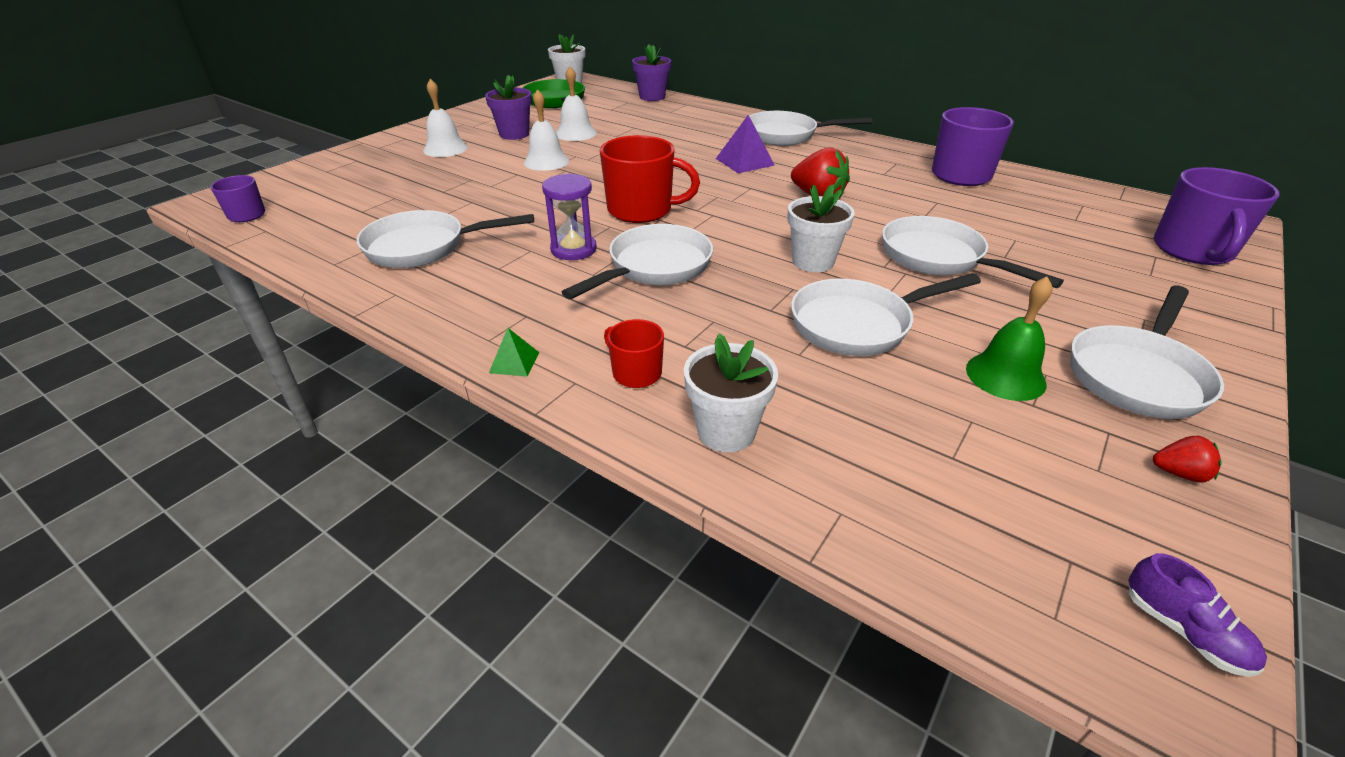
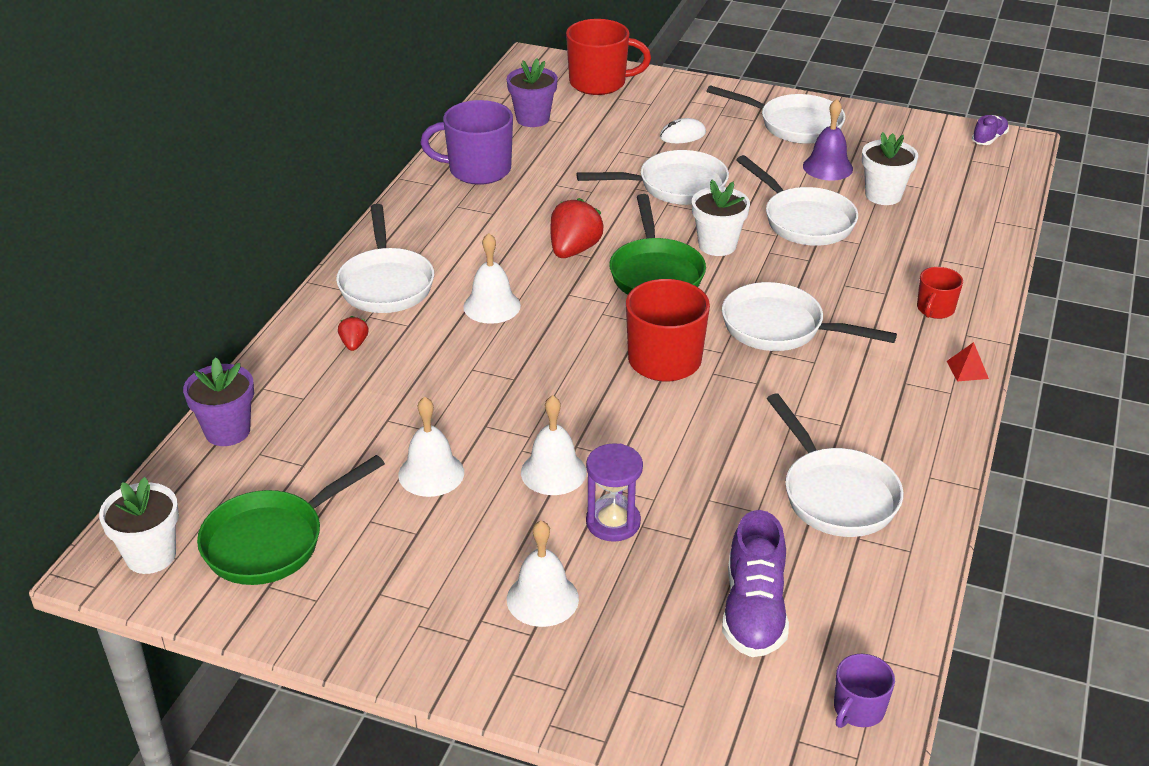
camera: 105 degrees left, 0 degrees up
purple flower pot [485,75,532,140] -> purple flower pot moved to [507,59,558,127]
green pyramid [489,328,539,377] -> red pyramid [947,342,989,382]
purple hourglass [542,173,597,260] -> purple hourglass moved to [586,443,643,542]
white flower pot [684,333,778,452] -> white flower pot moved to [862,132,918,205]
purple pyramid [716,115,775,173] -> white bell [463,233,521,324]
white pan [882,216,1064,288] -> white pan turned 135 degrees counterclockwise [577,150,729,205]
green bell [966,276,1053,401] -> purple bell [803,99,853,181]
red strawberry [1153,436,1221,482] -> red strawberry moved to [338,316,369,351]
purple mug [1154,167,1280,265] -> red mug [566,19,651,95]
none -> green pan [609,194,706,295]
none -> white mouse [660,118,706,143]
none -> purple shoe [722,510,789,657]

